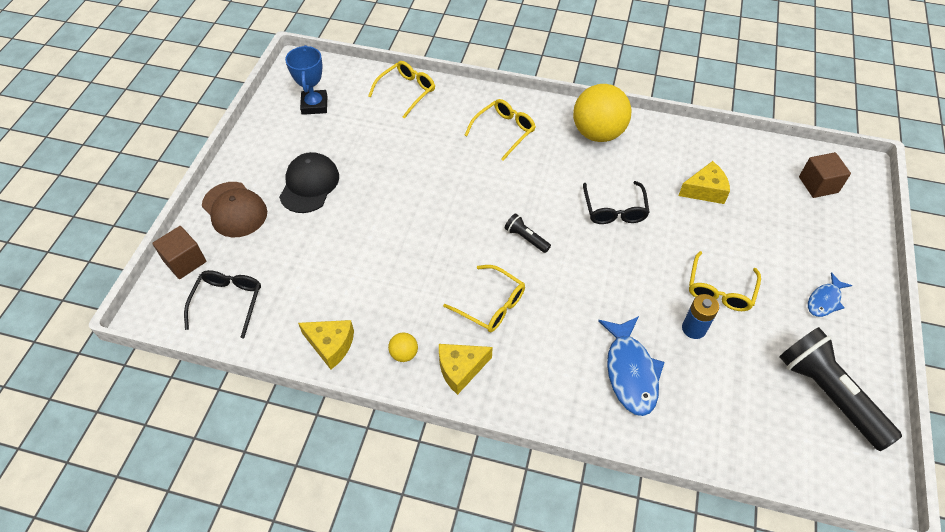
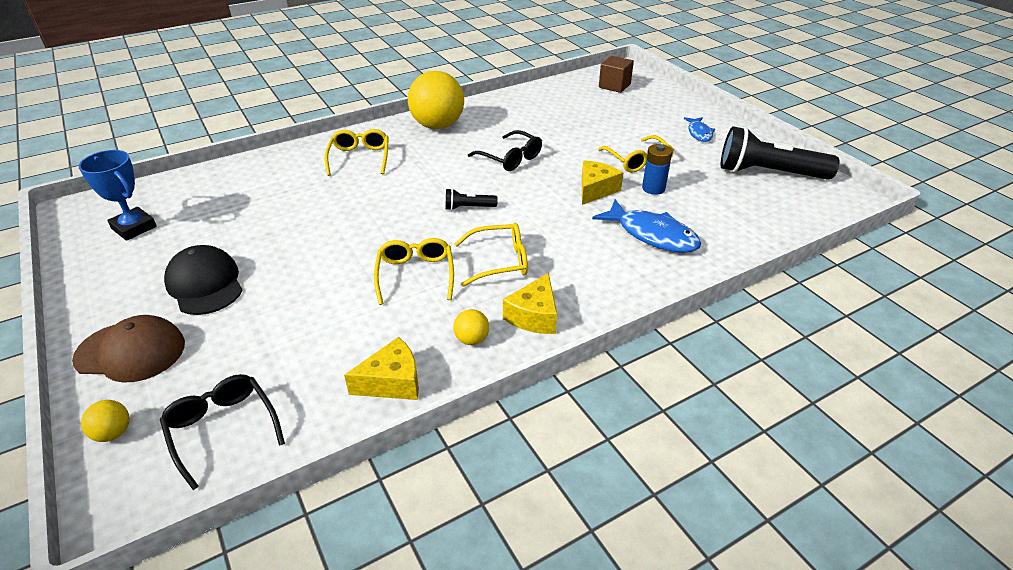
camera: 45 degrees left, 15 degrees down
brown cube [152,226,206,279] -> yellow ball [81,400,130,442]
yellow glasses [368,61,435,119] -> yellow glasses moved to [374,238,454,305]
yellow cheese [678,161,730,204] -> yellow cheese moved to [582,160,623,205]

